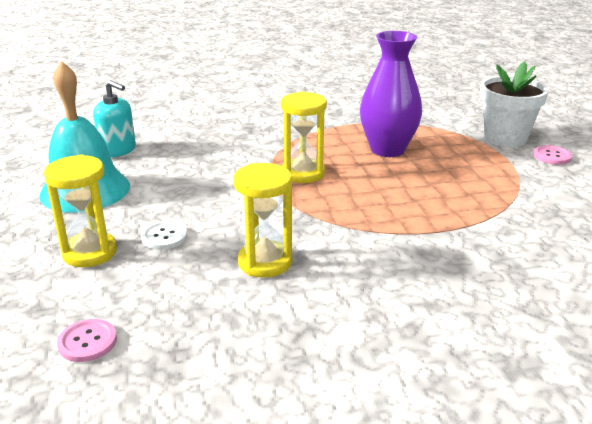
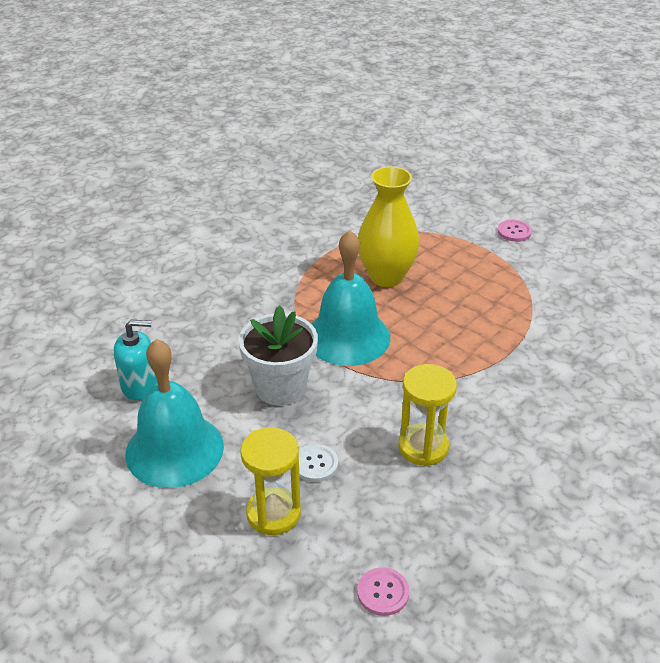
camera: 35 degrees left, 10 degrees up
yellow hourglass [281,91,327,183] -> turquoise bell [312,230,390,366]
purple vase [360,31,422,157] -> yellow vase [358,166,420,287]
white flower pot [480,61,549,147] -> white flower pot moved to [238,305,318,406]

